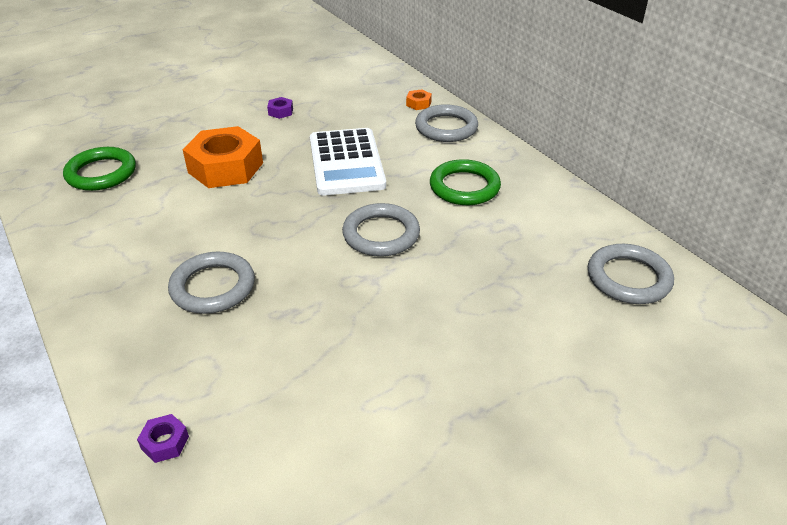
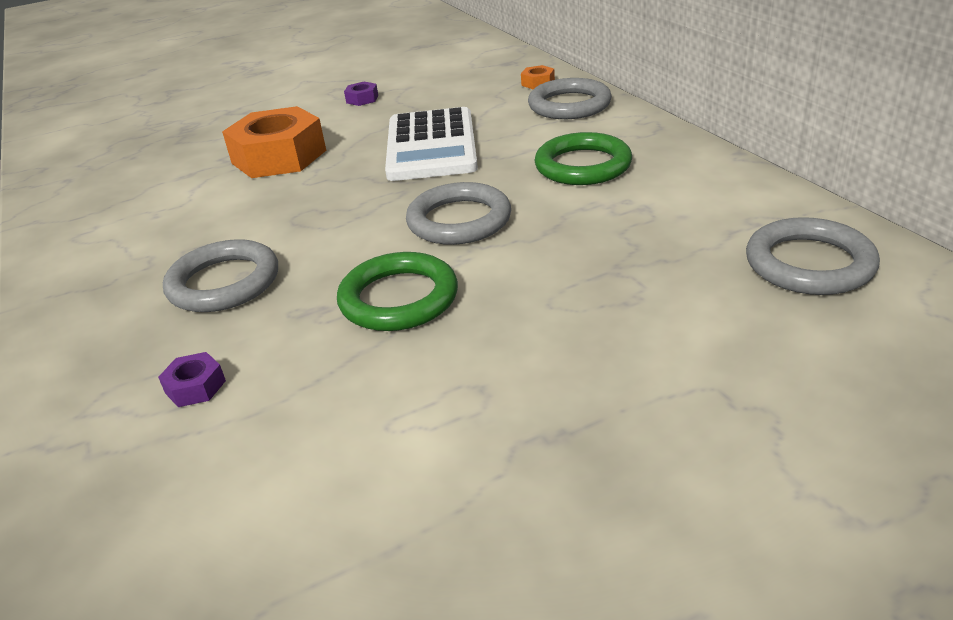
camera: 10 degrees right, 5 degrees down
green ring [63,147,136,191] -> green ring moved to [337,252,458,331]
purple nut [137,414,189,463] -> purple nut moved to [158,352,226,407]

